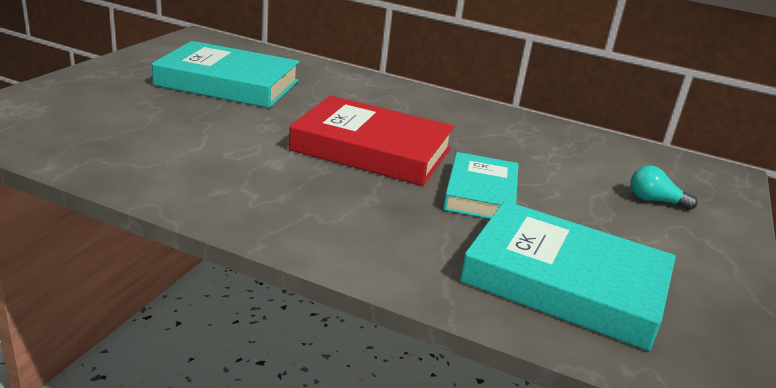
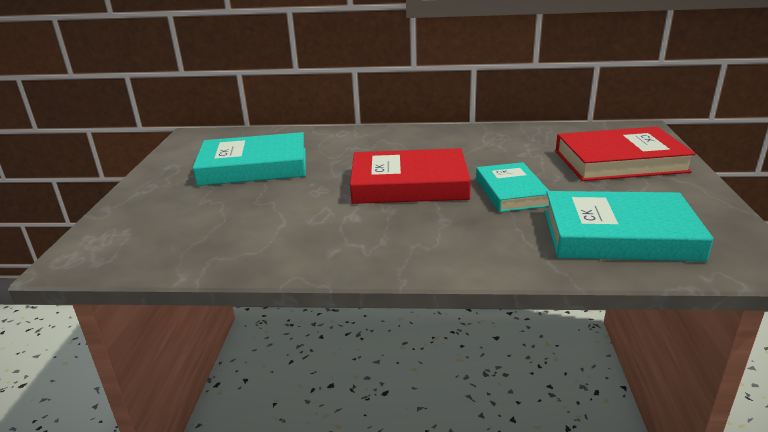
camera: 15 degrees left, 0 degrees up
turquoise light bulb [630,165,698,210] -> red book [556,127,696,181]

